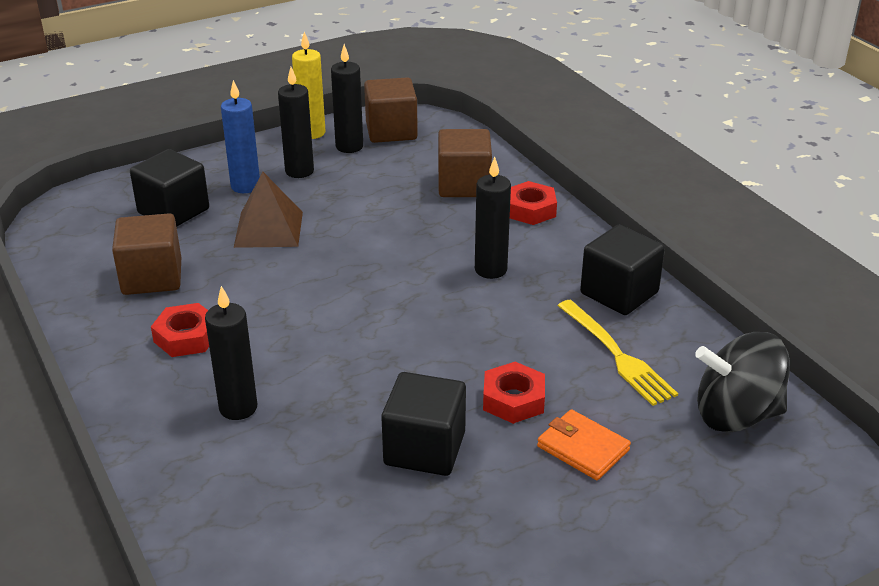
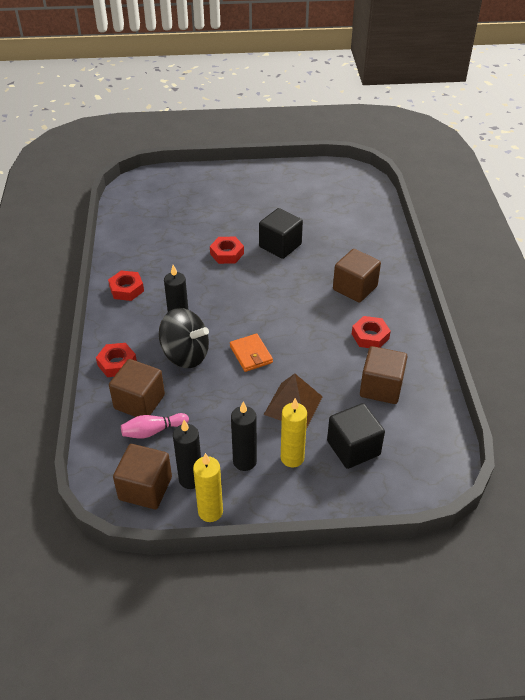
camera: 155 degrees left, 10 degrees up
black candle [205,286,257,420] -> brown cube [333,249,381,303]
blue candle [221,80,260,193] -> yellow candle [281,398,307,468]
orange wallet [537,409,631,480] -> orange wallet moved to [230,333,273,372]
yellow fork [557,300,678,406] -> none
black cube [580,225,665,315] -> red nut [108,270,144,301]
black spinning top [695,332,790,432] -> black spinning top moved to [159,308,209,368]
none -> pink bowling pin [121,413,189,439]

